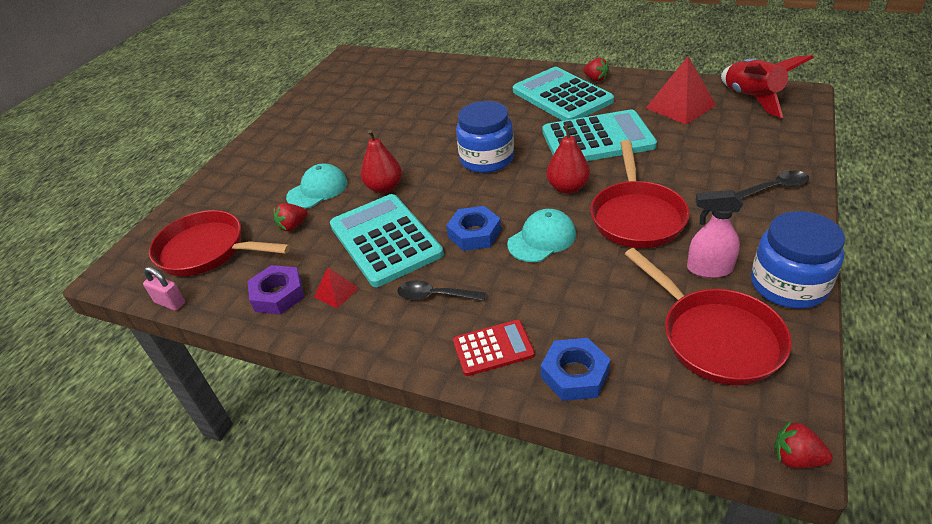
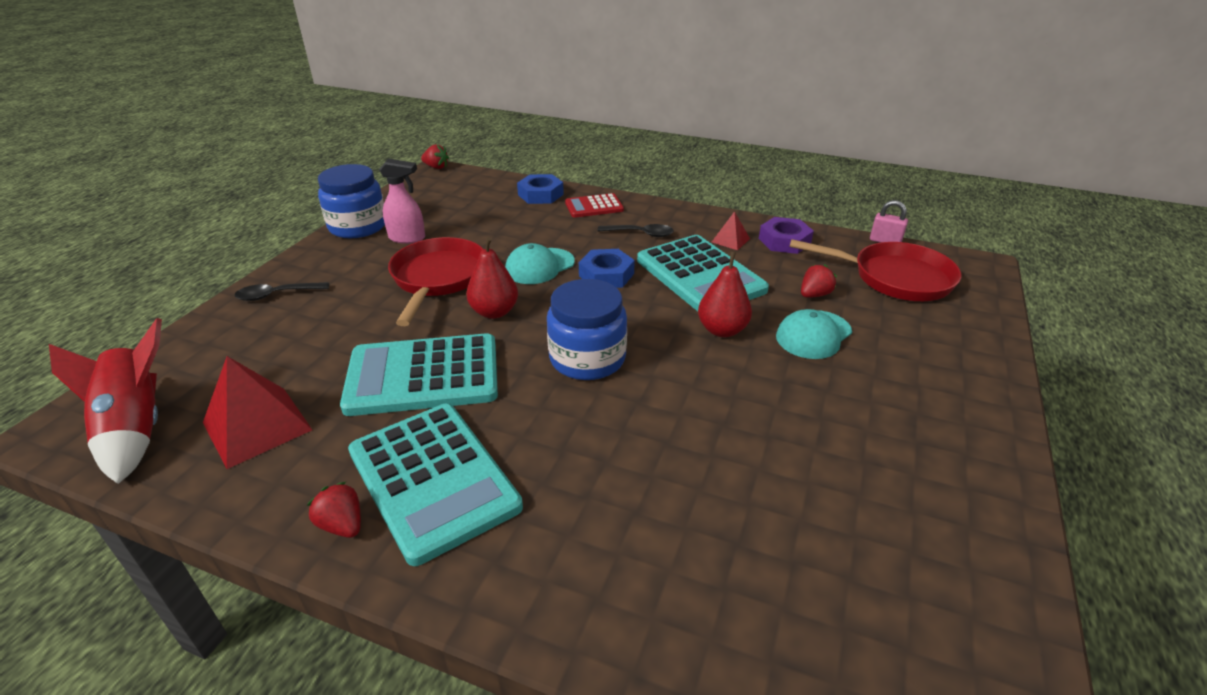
camera: 175 degrees right, 5 degrees down
red pan [625,248,792,385] -> none

